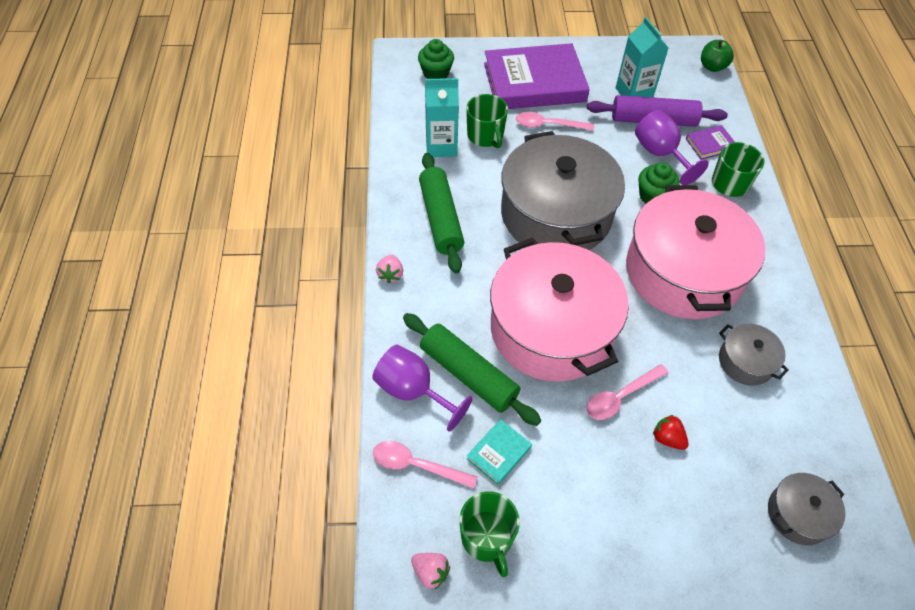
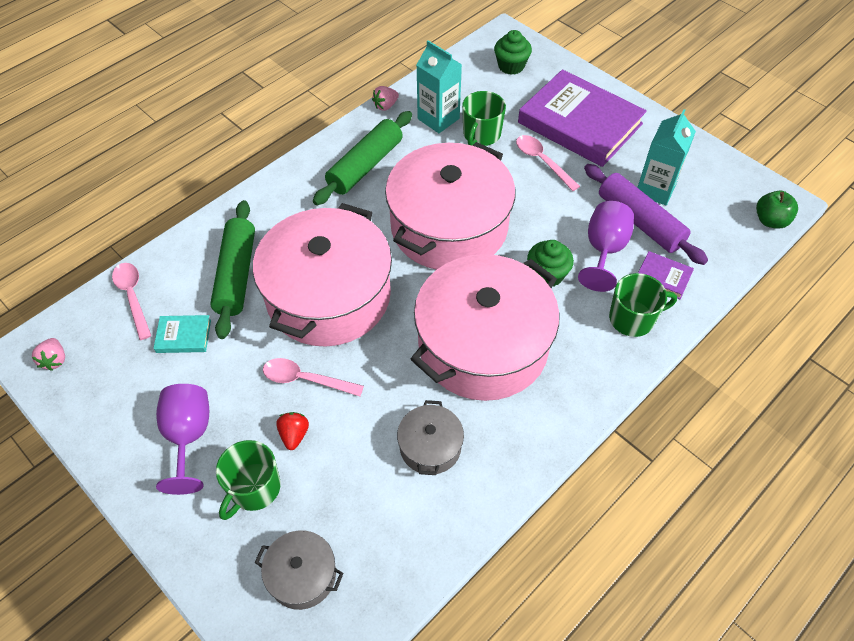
camera: 50 degrees right, 0 degrees up
purple goblet [372,345,473,432] -> purple goblet moved to [156,384,209,495]
pink strawberry [376,255,403,283] -> pink strawberry moved to [372,86,399,111]
green mug [459,491,520,577] -> green mug moved to [216,440,281,520]
grey pot [501,131,625,250] -> pink pot [385,142,516,270]

